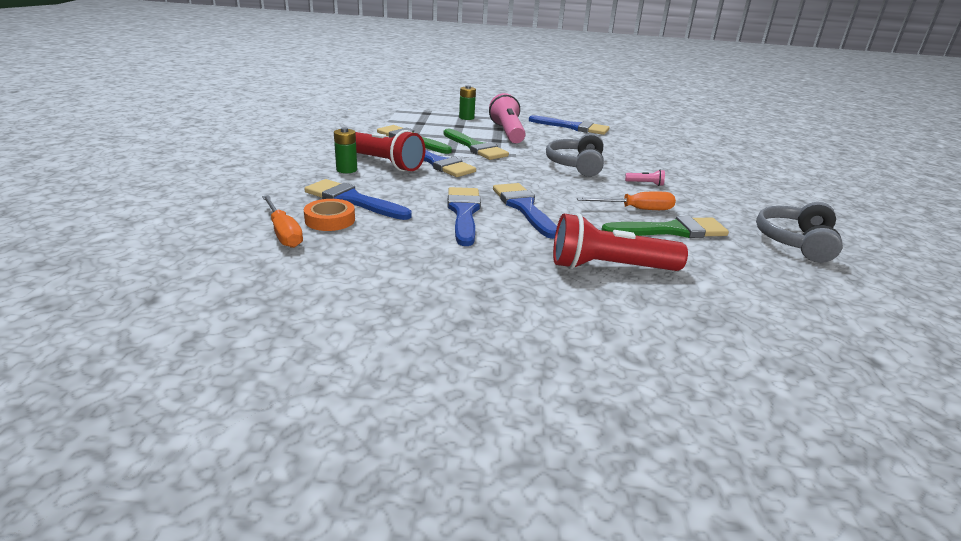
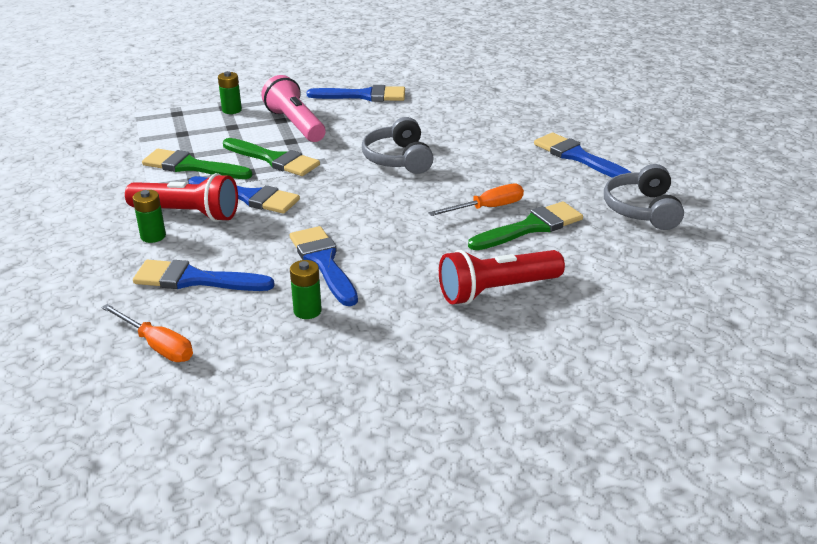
camera: 20 degrees left, 5 degrees up
orange tape [304,199,355,231] -> none
blue brush [493,183,557,239] -> blue brush moved to [534,132,632,178]
pink flashlight [625,170,665,186] -> none
none -> green battery [290,260,322,319]

